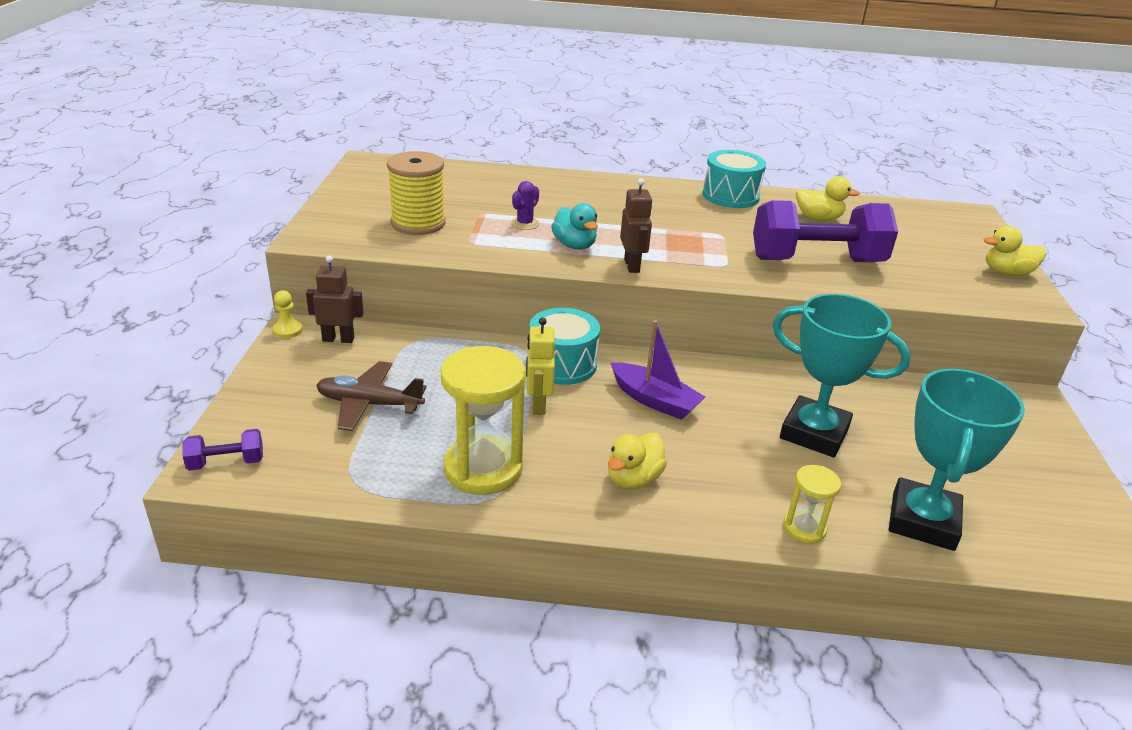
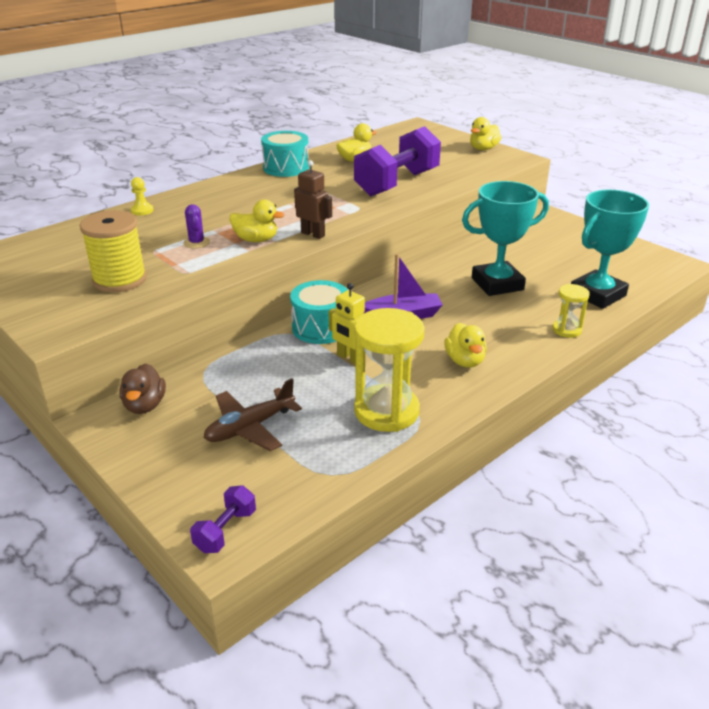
camera: 45 degrees left, 0 degrees up
yellow pawn [273,290,302,338] -> yellow pawn moved to [131,177,153,216]
brown robot [306,256,364,343] -> brown duck [119,364,166,414]
turquoise duck [551,203,598,250] -> yellow duck [229,200,284,242]
turquoise trophy [889,369,1025,551] -> turquoise trophy turned 75 degrees clockwise [571,190,649,309]

